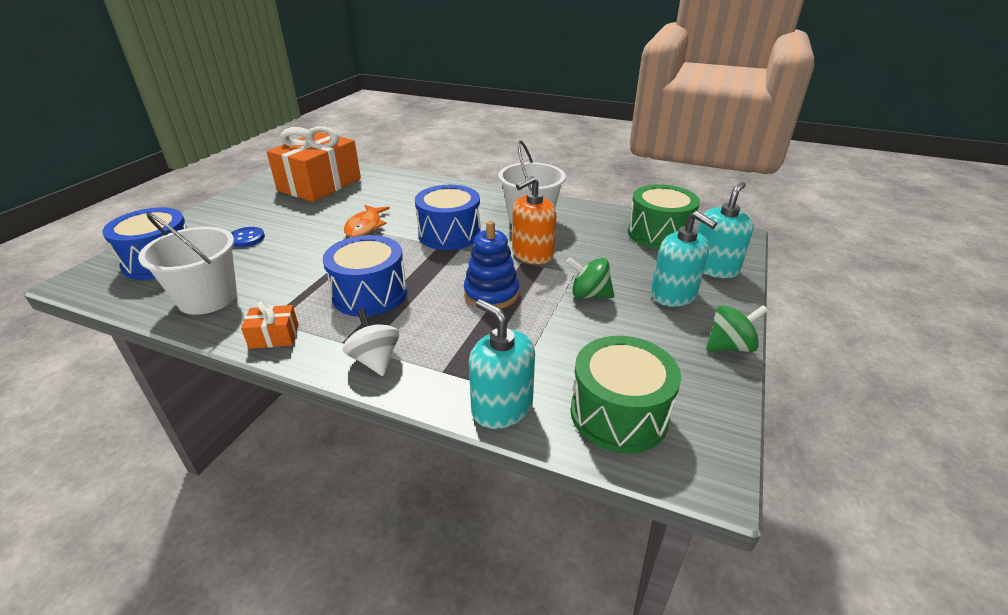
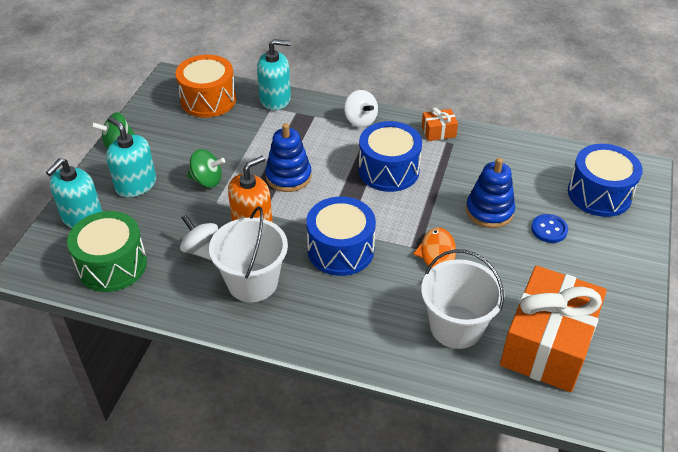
camera: 175 degrees right, 10 degrees up
white bucket [138,213,237,315] -> white bucket moved to [421,249,505,349]
turquoise soap dispenser [469,299,535,429] -> turquoise soap dispenser turned 45 degrees counterclockwise [257,39,291,110]
green drum [570,336,681,453] -> orange drum [176,55,236,118]
none -> white spinning top [180,215,218,260]
none -> blue stacking toy [466,158,515,228]

